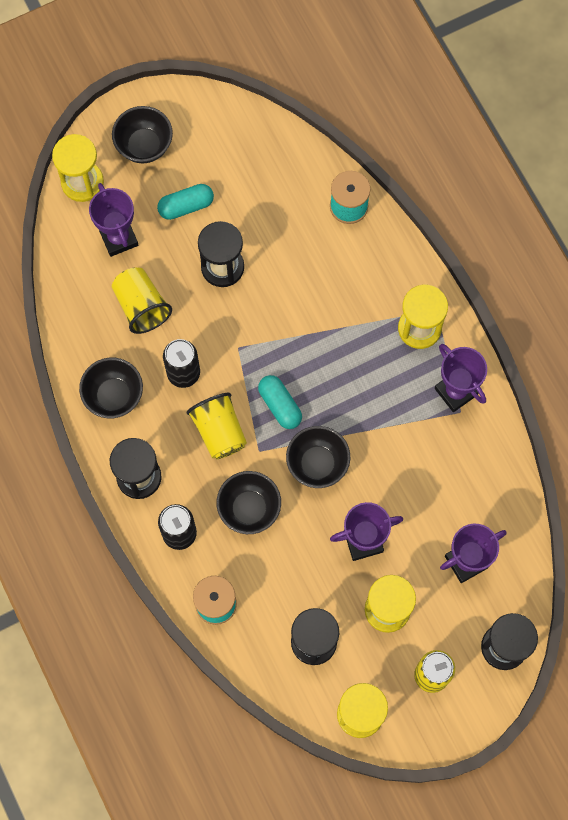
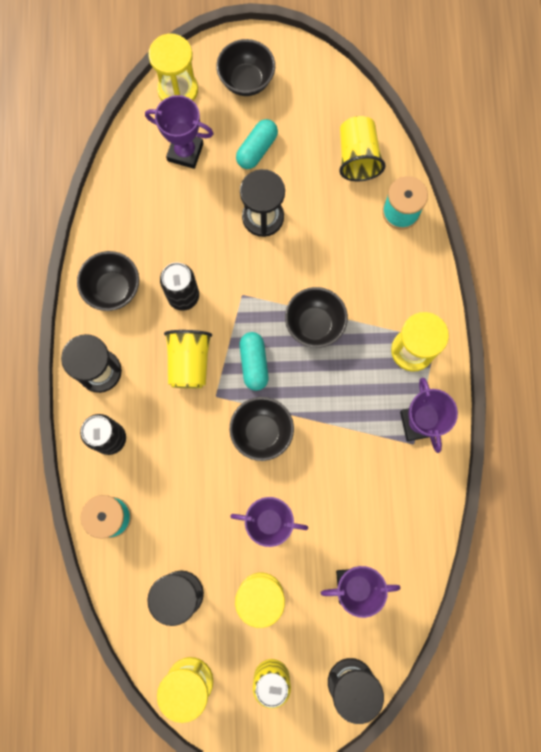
camera: 25 degrees right, 5 degrees up
purple trophy [89,183,138,257] -> purple trophy turned 75 degrees counterclockwise [145,95,214,169]
yellow cup [112,268,172,334] -> yellow cup moved to [339,116,386,182]
turquoise capsule [157,184,214,220] -> turquoise capsule turned 60 degrees counterclockwise [236,119,278,169]
black bowl [216,471,281,534] -> black bowl moved to [285,287,348,348]

